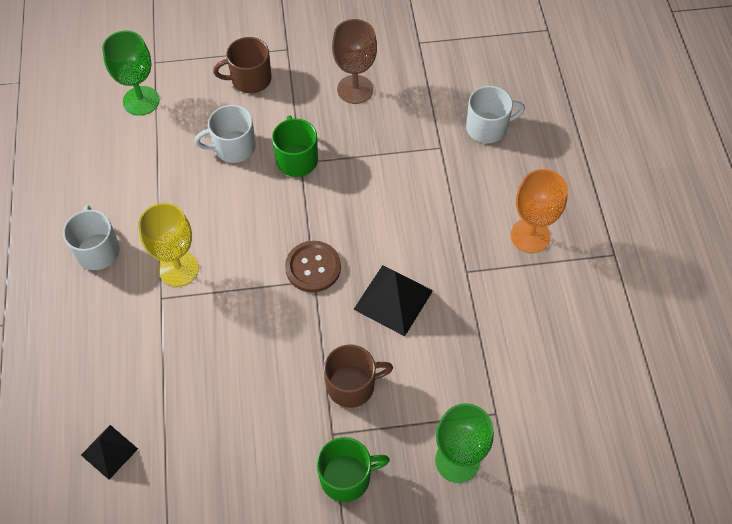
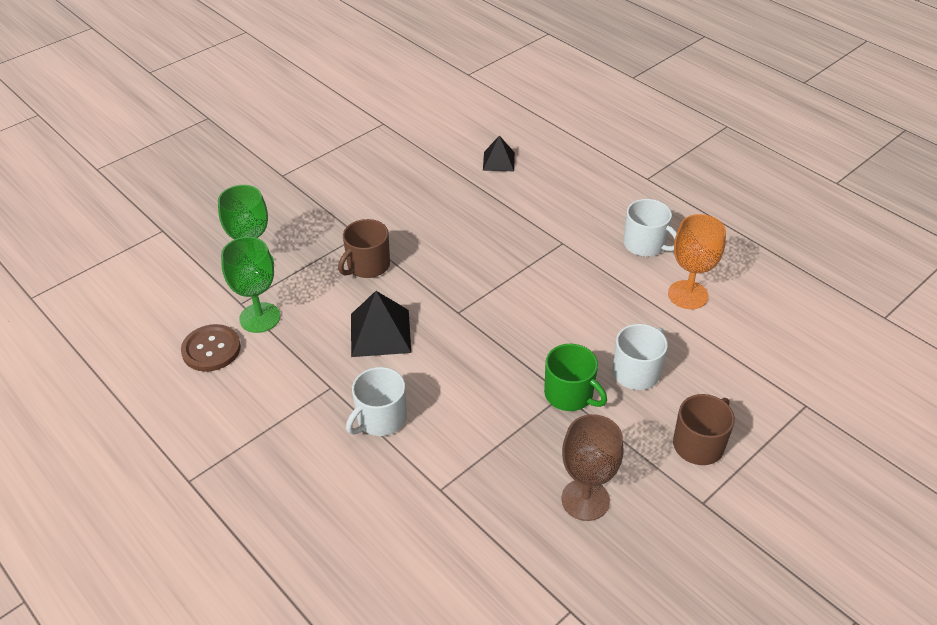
camera: 145 degrees right, 15 degrees down
green goblet [102,31,160,116] -> green goblet moved to [221,237,280,333]
yellow goblet [138,203,199,287] -> none
brown button [285,241,341,292] -> brown button moved to [181,324,241,372]
green mug [317,437,390,502] -> none
white mug [466,86,525,143] -> white mug moved to [346,367,407,436]
orange goblet [511,169,568,253] -> orange goblet moved to [668,214,726,309]

